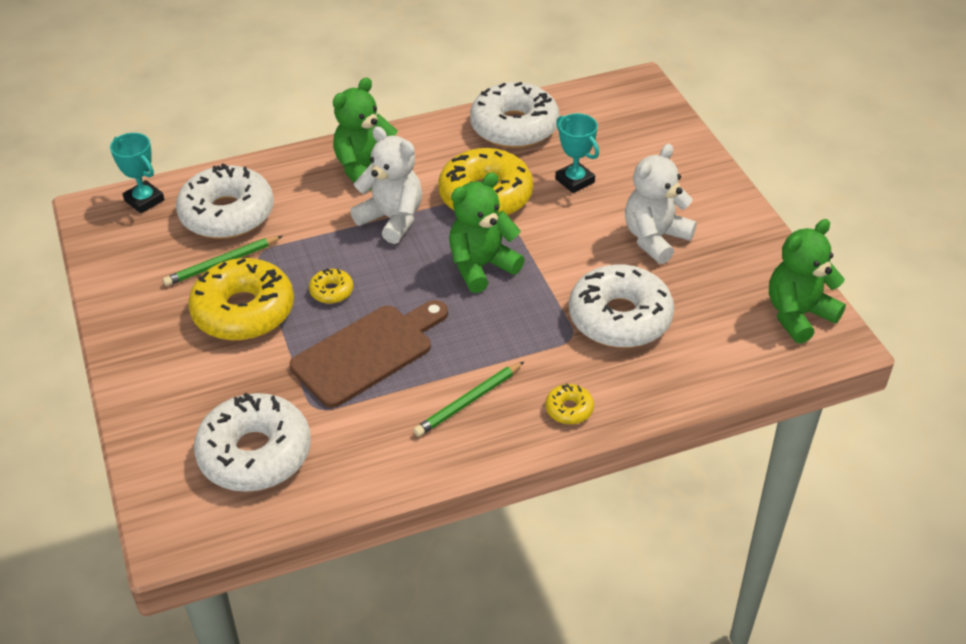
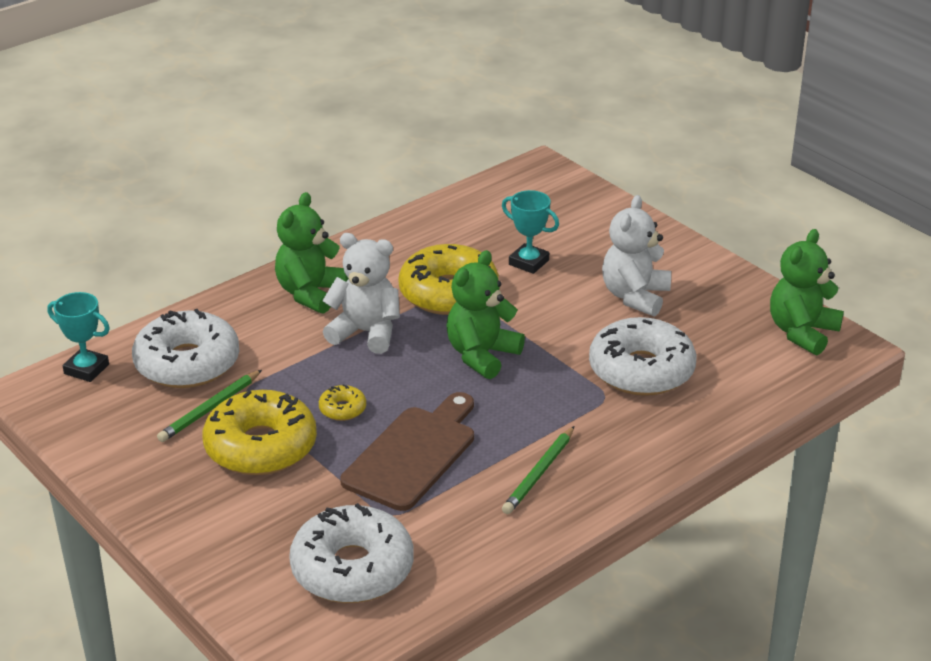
camera: 20 degrees left, 10 degrees down
white donut [470,82,560,148] -> none
yellow donut [545,384,594,425] -> none

